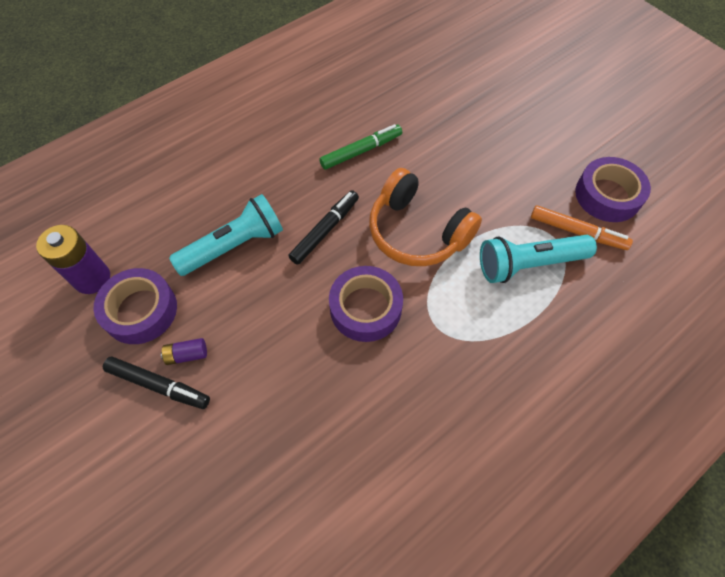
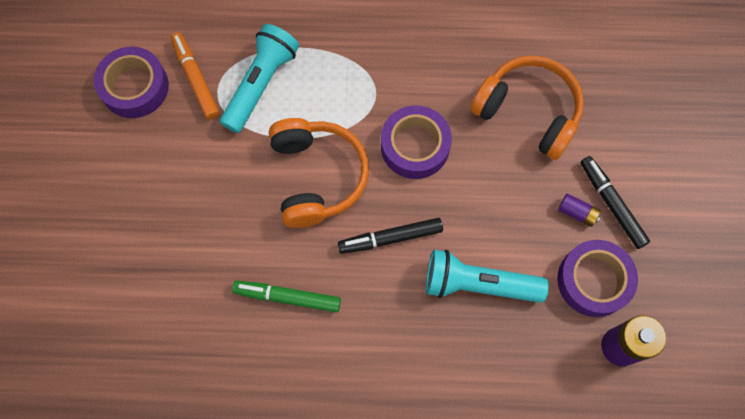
camera: 140 degrees left, 10 degrees up
turquoise flashlight [480,235,597,283] -> turquoise flashlight turned 90 degrees counterclockwise [220,24,299,133]
none -> orange headphones [470,55,584,160]

